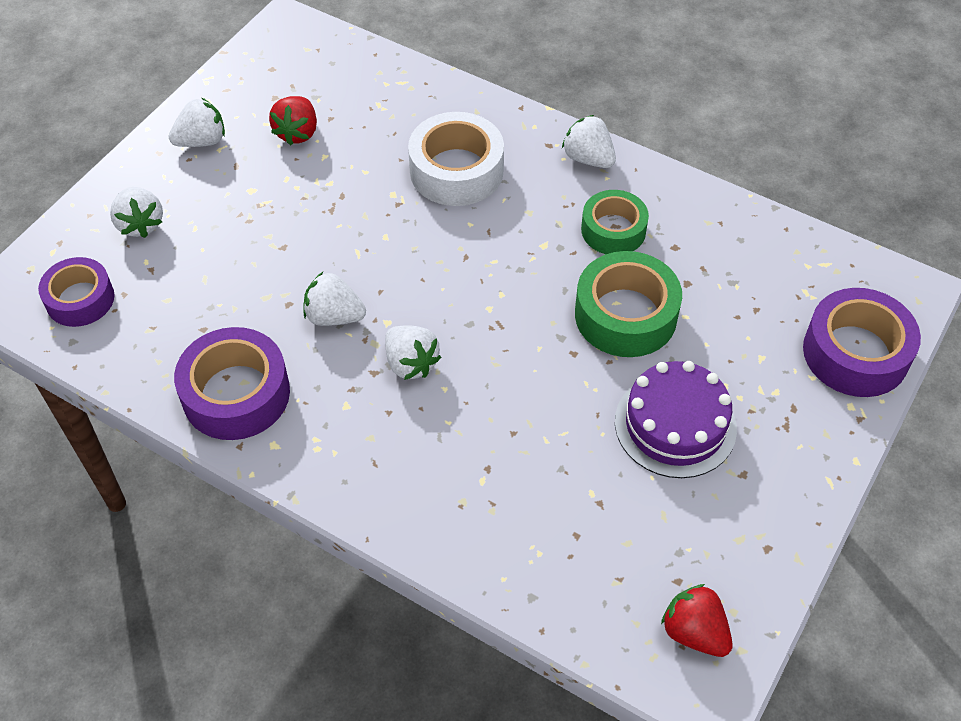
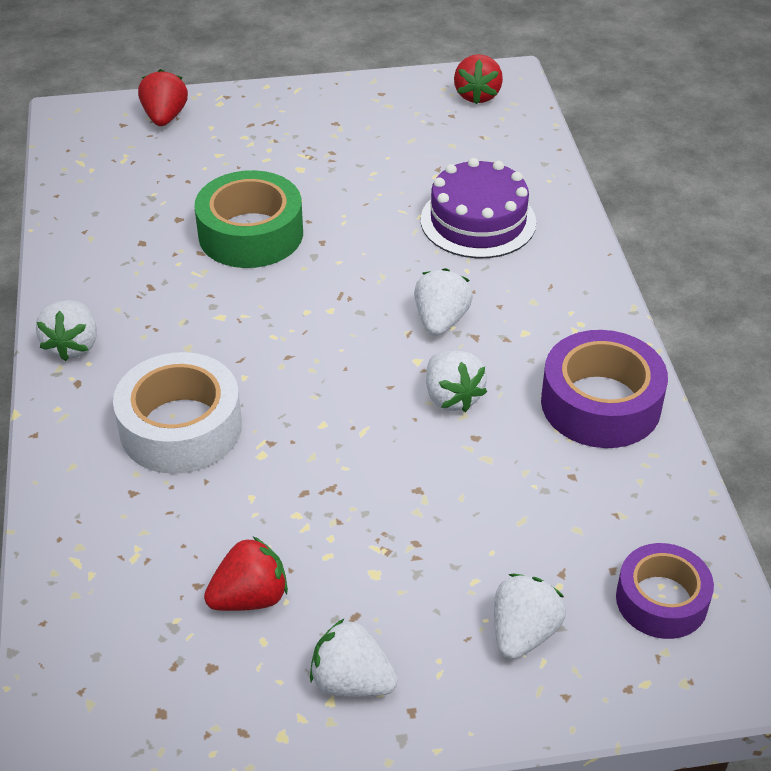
camera: 130 degrees left, 10 degrees down
green tape [581,190,649,254] -> none
purple cake [615,361,737,478] -> purple cake moved to [421,158,536,258]
purple tape [803,288,921,397] -> red strawberry [138,69,188,126]

